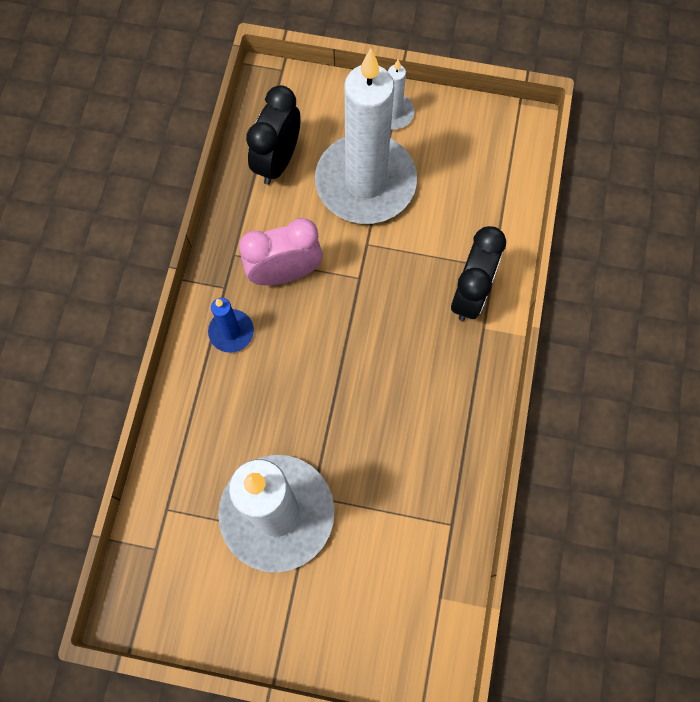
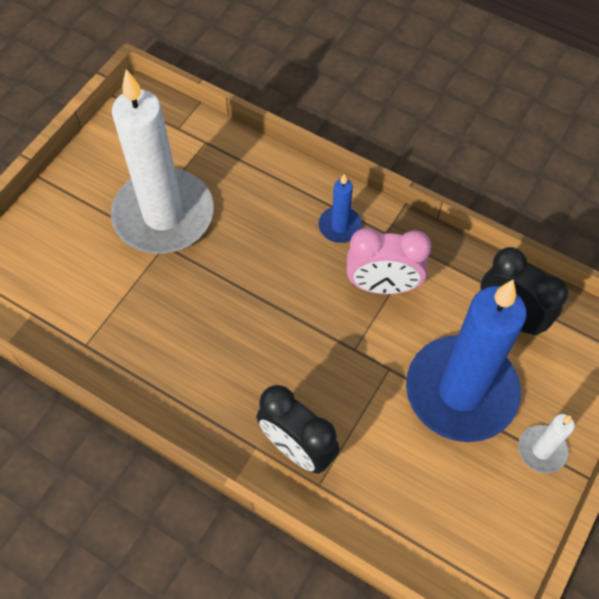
camera: 110 degrees right, 10 degrees down
pink clock [239,218,323,285] -> pink clock turned 90 degrees clockwise [346,228,431,294]
white candle [315,48,417,224] -> blue candle [406,280,527,442]

